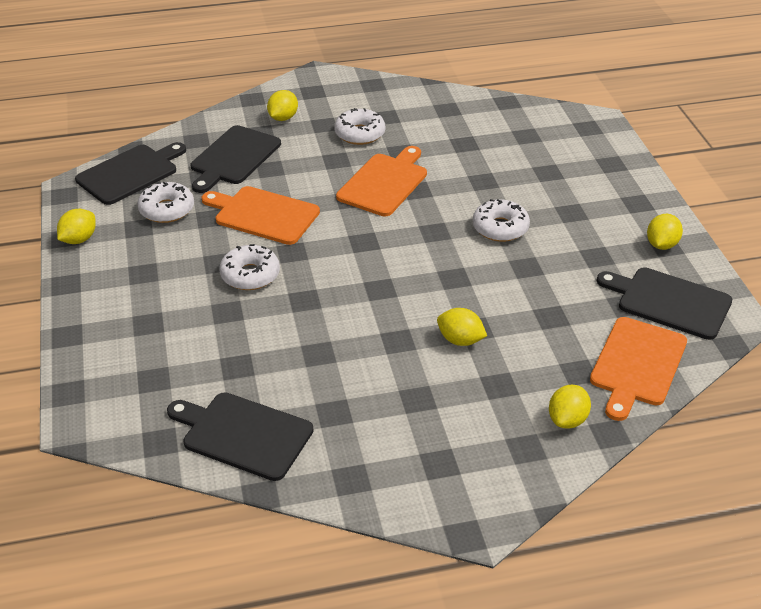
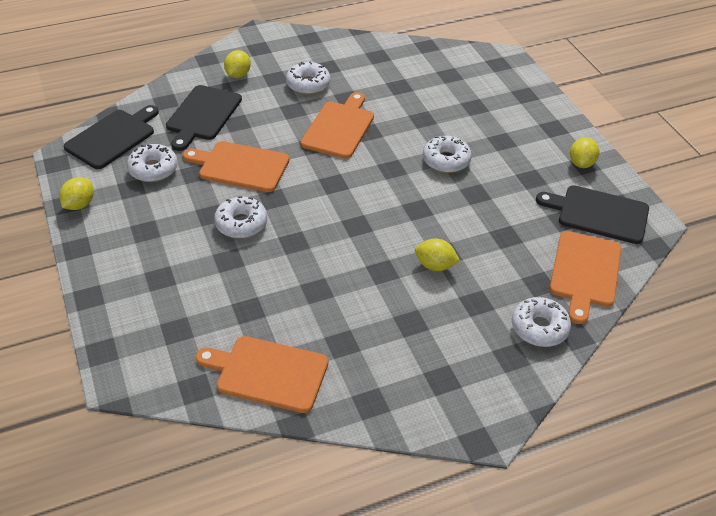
camera: 10 degrees left, 5 degrees up
black cutting board [167,392,314,481] -> orange cutting board [196,336,328,413]
yellow lemon [549,385,591,429] -> white donut [512,297,571,347]

